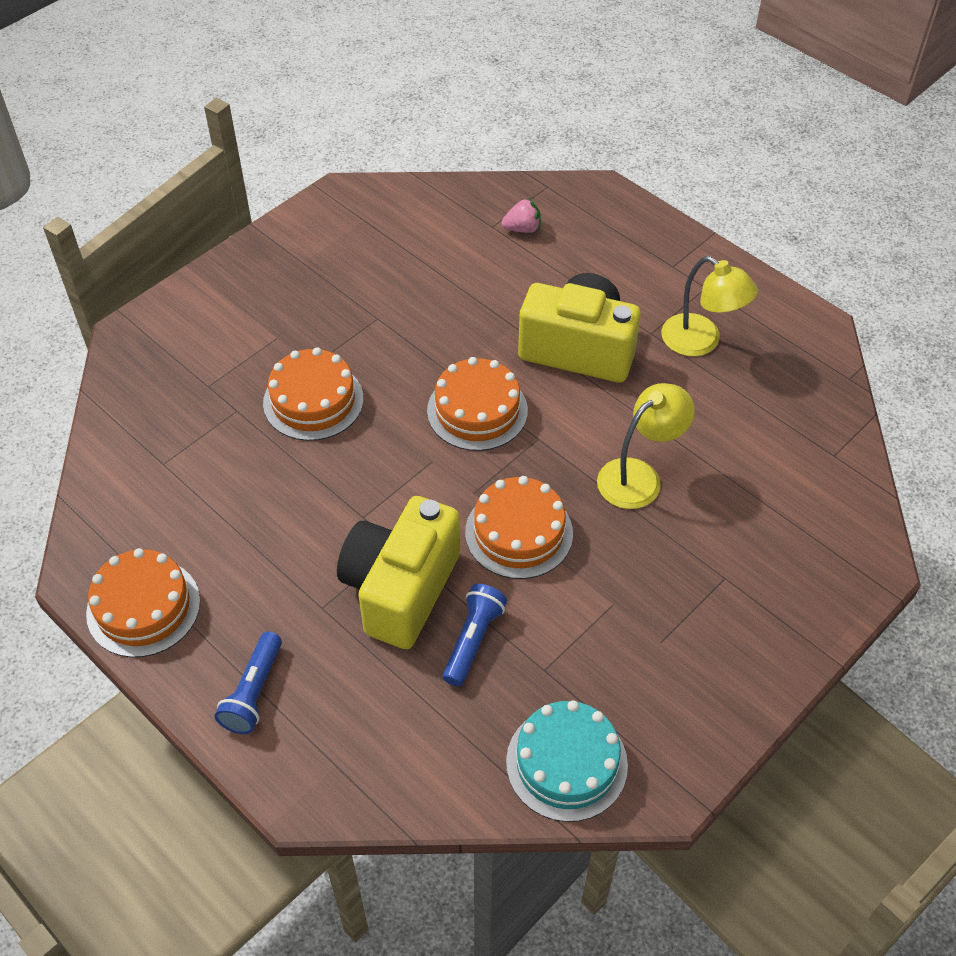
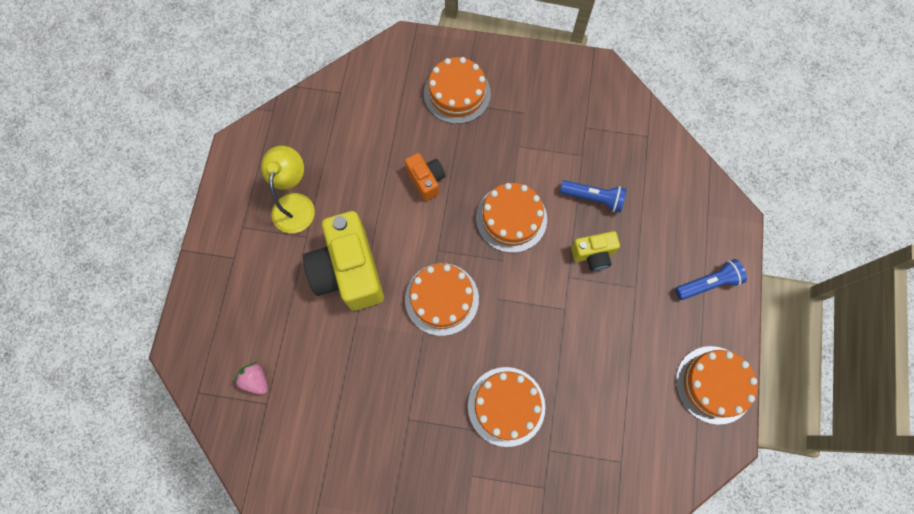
camera: 125 degrees left, 20 degrees up
yellow camera [337,496,460,649] -> yellow camera [571,231,620,271], size x0.51
blue flashlight [443,584,507,686] -> blue flashlight turned 150 degrees counterclockwise [560,180,627,213]
turquoise cake [506,701,628,822] -> none
yellow lamp [597,383,695,509] -> orange camera [405,153,446,201]
none -> orange cake [424,57,491,124]

